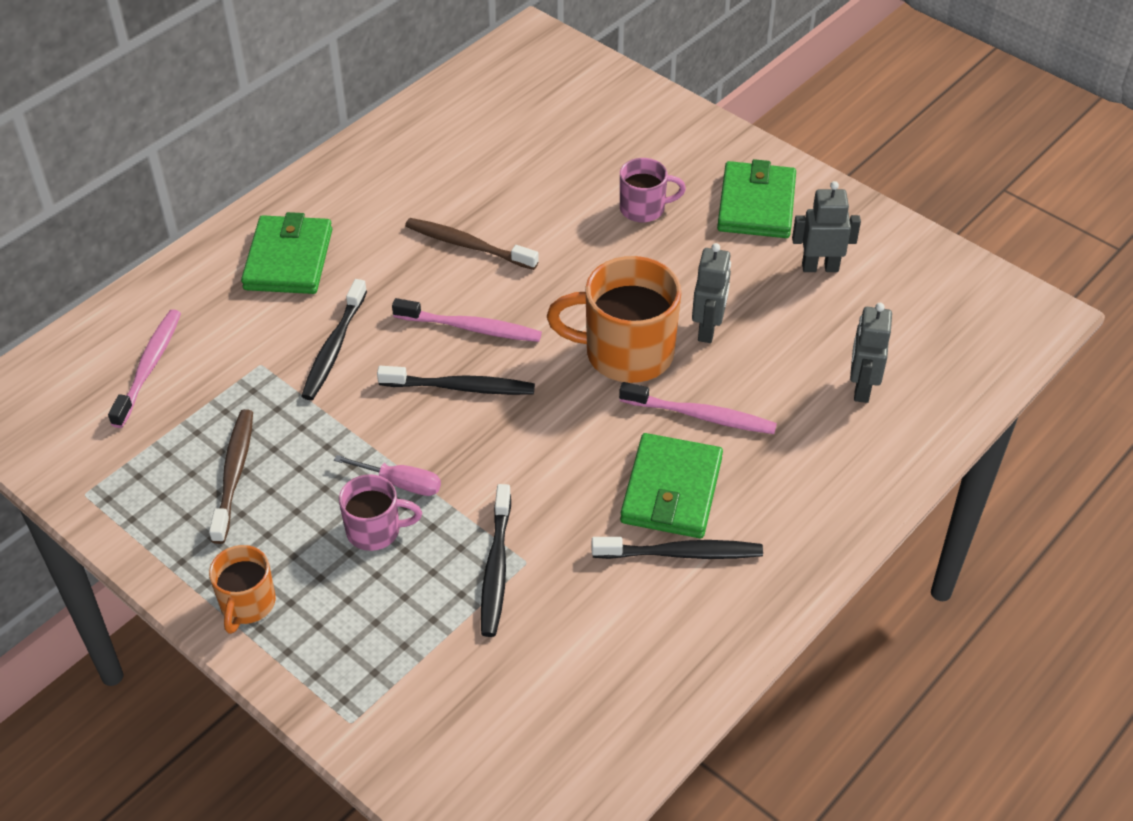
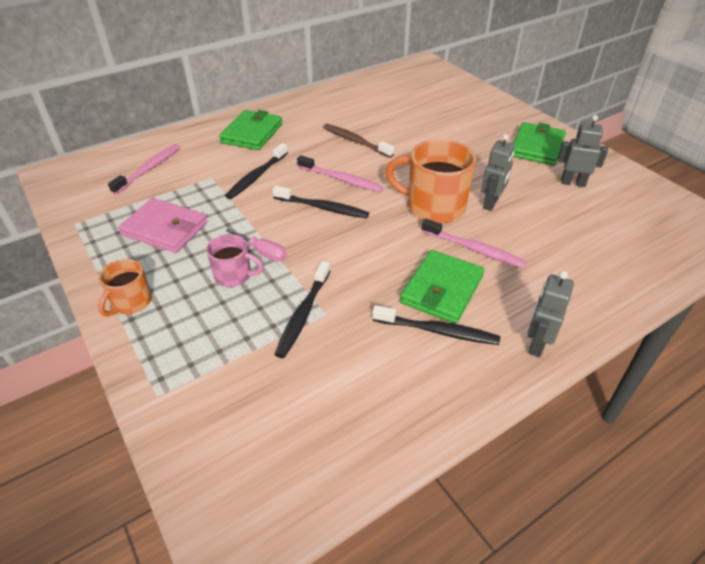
camera: 15 degrees right, 5 degrees down
brown toothbrush [209,409,253,544] -> pink wallet [118,198,207,253]
pink mug [620,158,686,222] -> none
grey robot [850,303,892,403] -> grey robot moved to [527,271,574,357]

